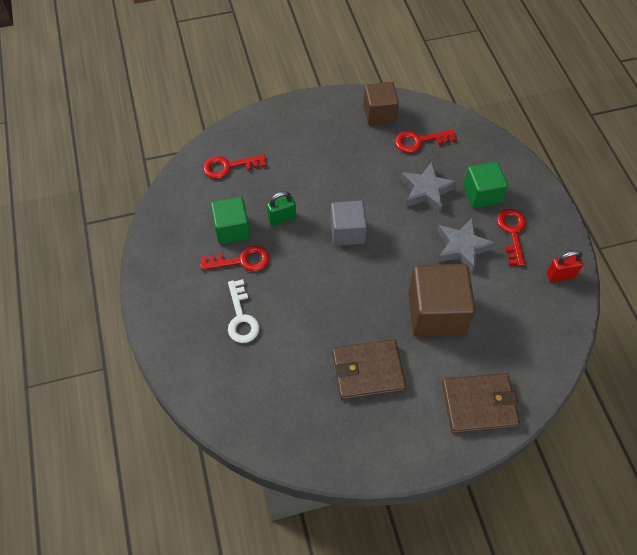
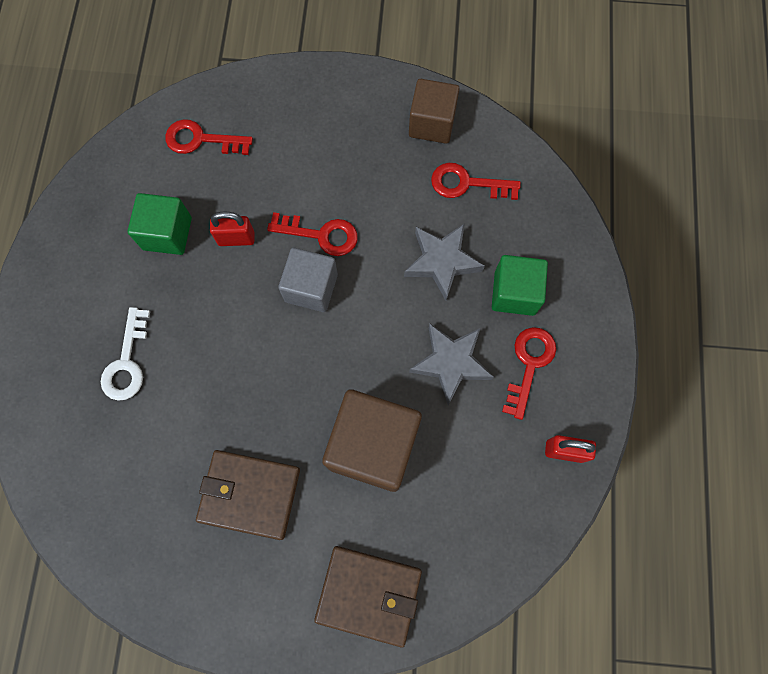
camera: 20 degrees right, 15 degrees up
red key [200,245,269,271] -> red key moved to [267,212,358,256]
green padlock [267,191,296,226] -> red padlock [210,211,255,246]

